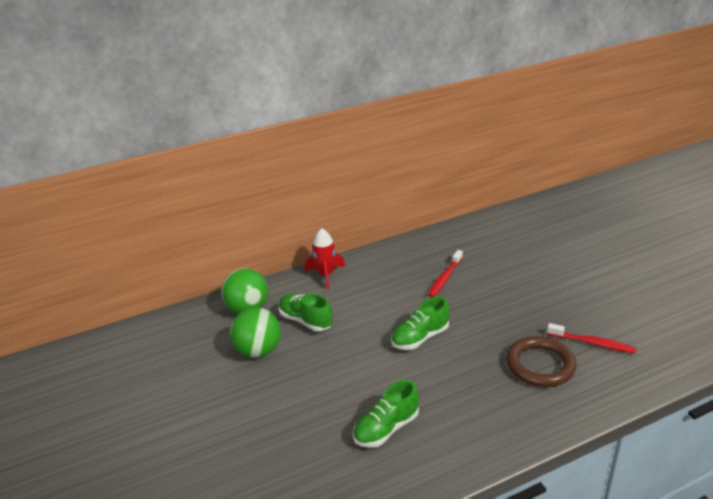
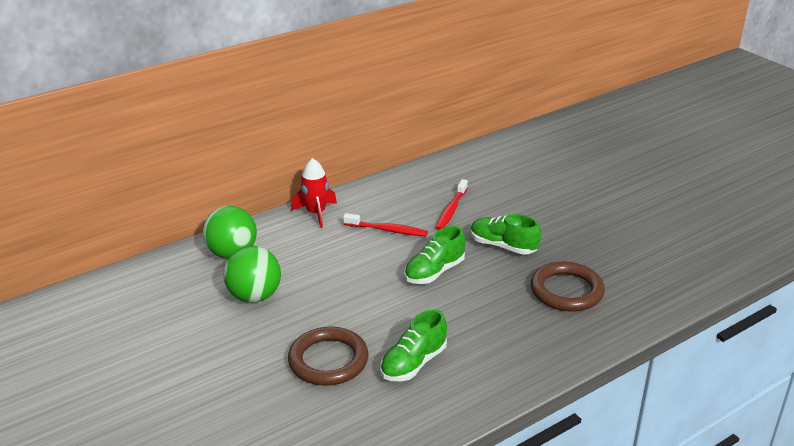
camera: 10 degrees left, 0 degrees up
green shoe [279,294,333,331] -> green shoe moved to [470,214,541,255]
red toothbrush [547,323,637,354] -> red toothbrush moved to [343,213,428,236]
none -> brown ring [288,326,369,386]

